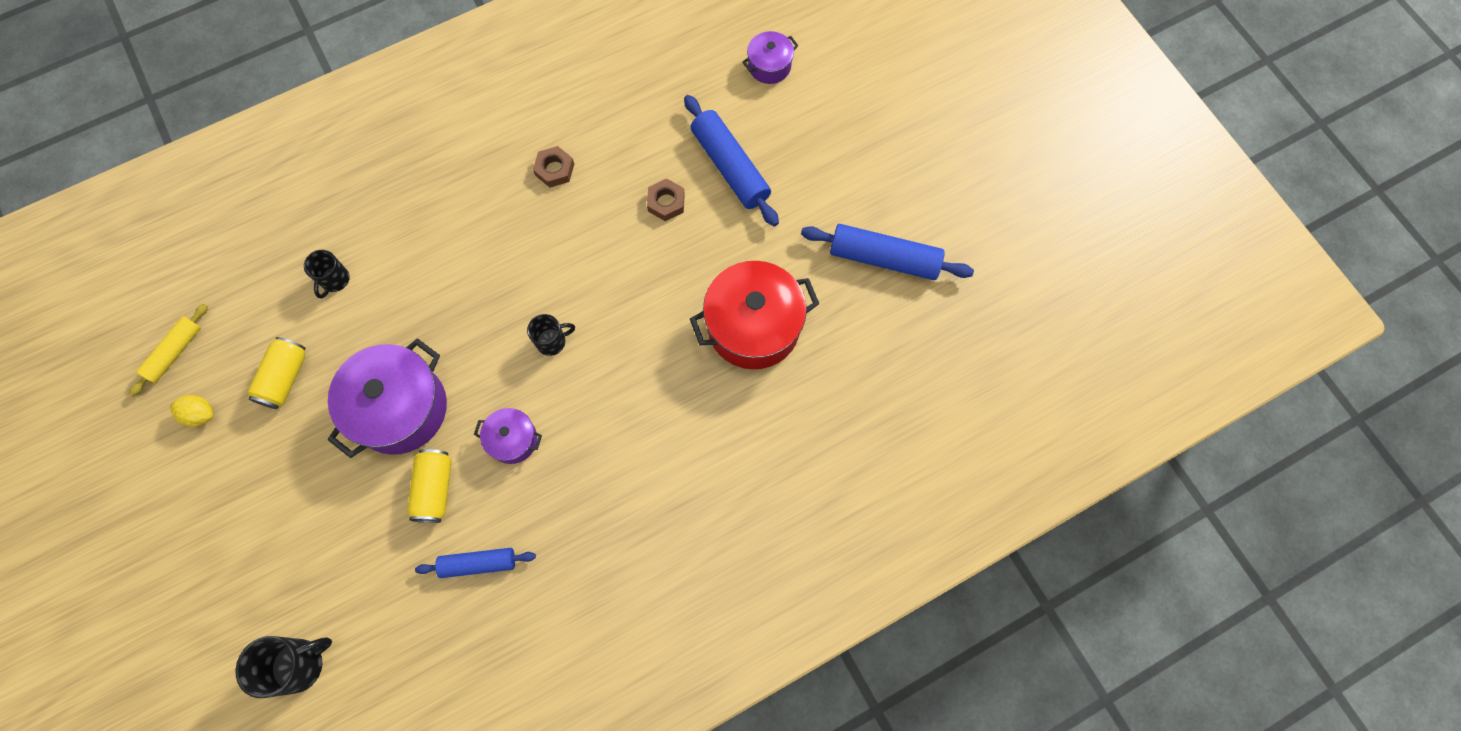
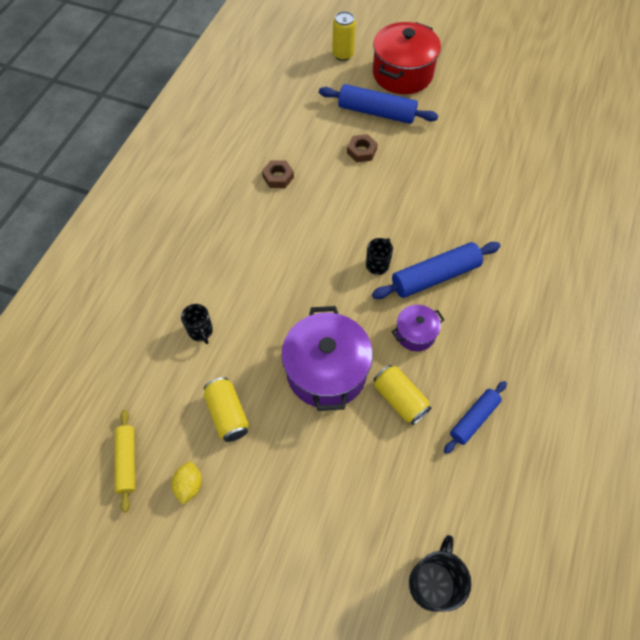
camera: 40 degrees left, 10 degrees down
yellow lemon [170,395,213,427] -> yellow lemon turned 60 degrees counterclockwise [172,462,202,505]
red pot [690,261,819,369] -> red pot moved to [373,22,441,94]
purple pot [742,31,798,84] -> yellow can [332,11,356,61]
blue rolling pin [801,224,974,280] -> blue rolling pin moved to [372,242,500,299]

